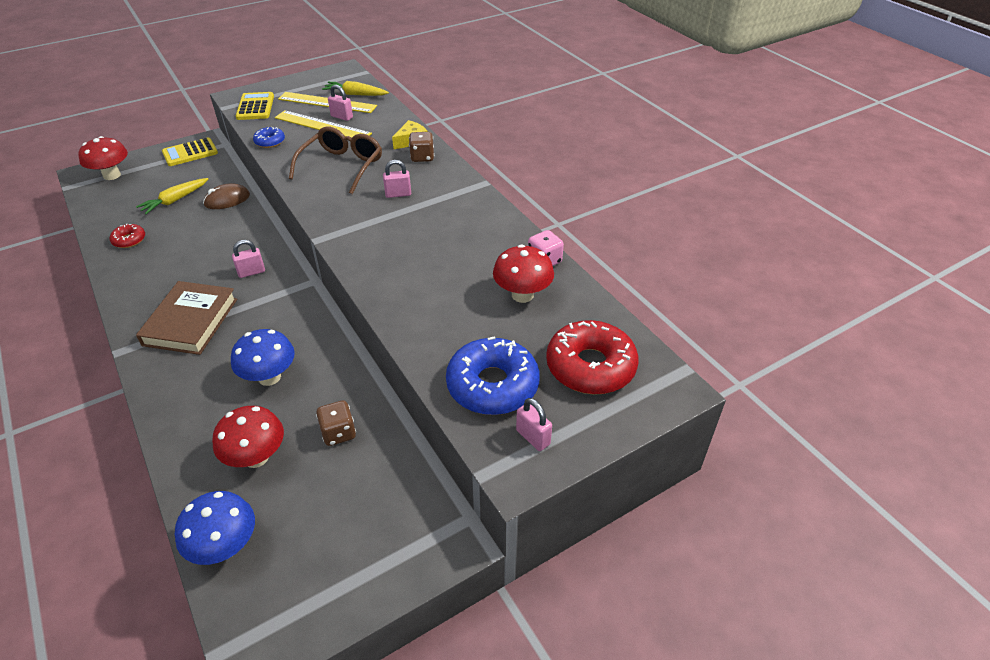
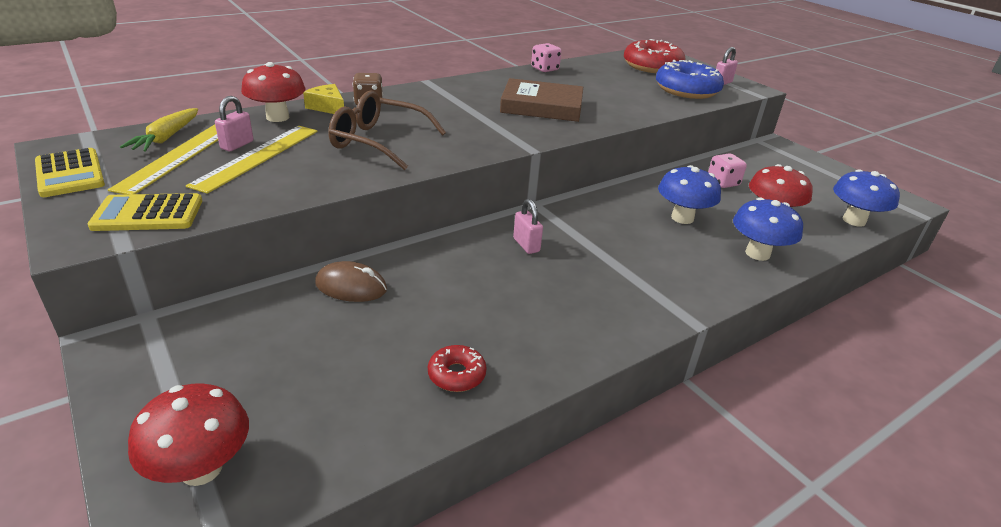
camera: 95 degrees left, 10 degrees down
yellow carrot [136,178,208,214] -> none
brown book [136,281,237,355] -> brown book moved to [500,78,583,122]
yellow calculator [162,137,218,166] -> yellow calculator moved to [35,148,105,197]
brown mouse [203,184,250,209] -> brown mouse turned 45 degrees counterclockwise [315,261,387,302]
blue donut [253,126,285,148] -> none
brown dice [316,400,356,446] -> pink dice [708,153,747,188]
pink padlock [383,160,411,198] -> none
red mushroom [493,245,554,303] -> red mushroom moved to [241,62,306,122]
none -> blue mushroom [733,197,803,261]

